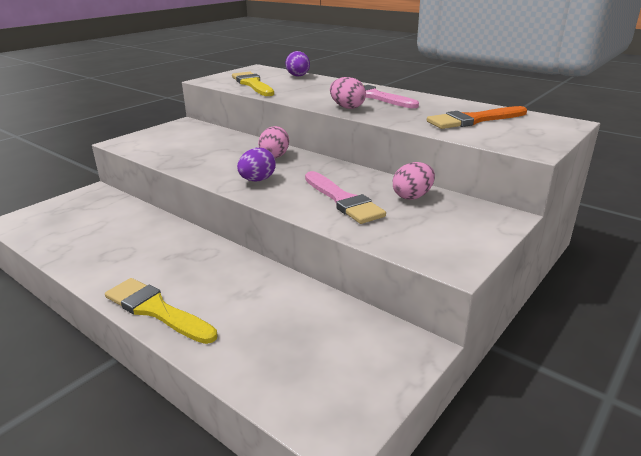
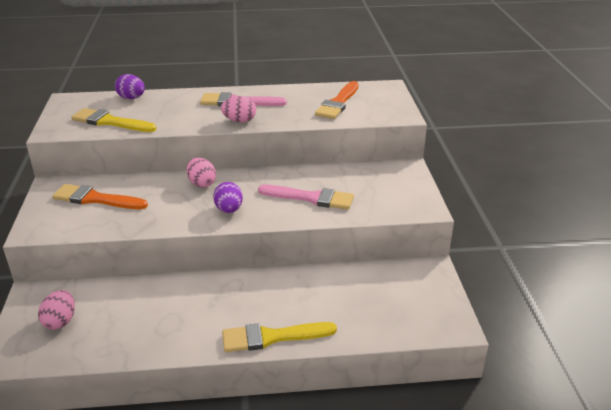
camera: 45 degrees left, 5 degrees up
pink egg [393,162,435,200] -> pink egg moved to [38,290,75,330]
none -> orange brush [52,184,148,209]

